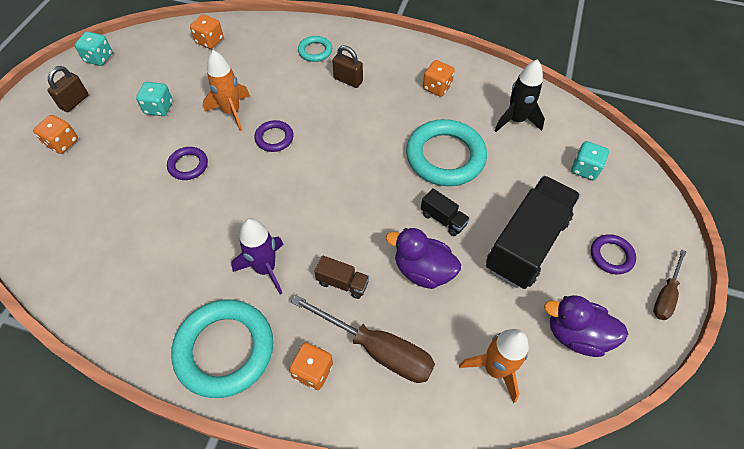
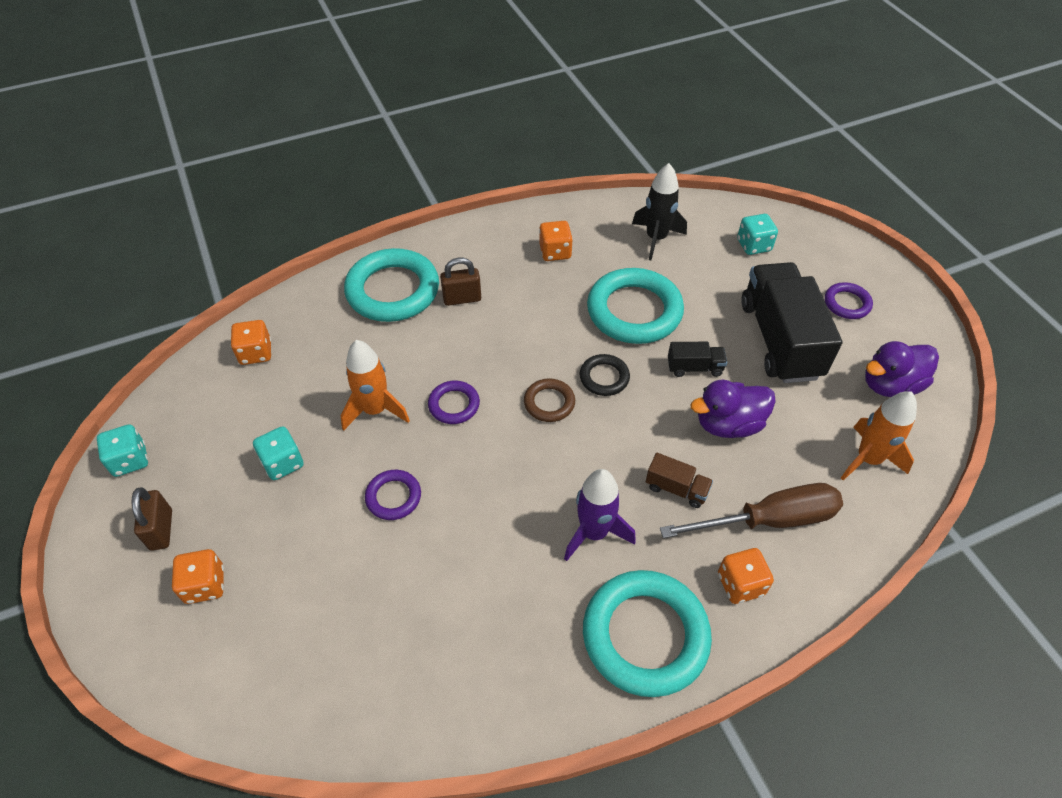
camera: 40 degrees left, 5 degrees down
turquoise ring [298,36,332,62] -> turquoise ring [344,248,439,322], size x2.03
brown truck [315,256,369,299] -> brown truck turned 45 degrees clockwise [646,453,713,508]
brown screwdriver [653,249,686,320] -> none
none -> brown ring [524,378,575,422]
none -> black ring [579,354,630,396]

